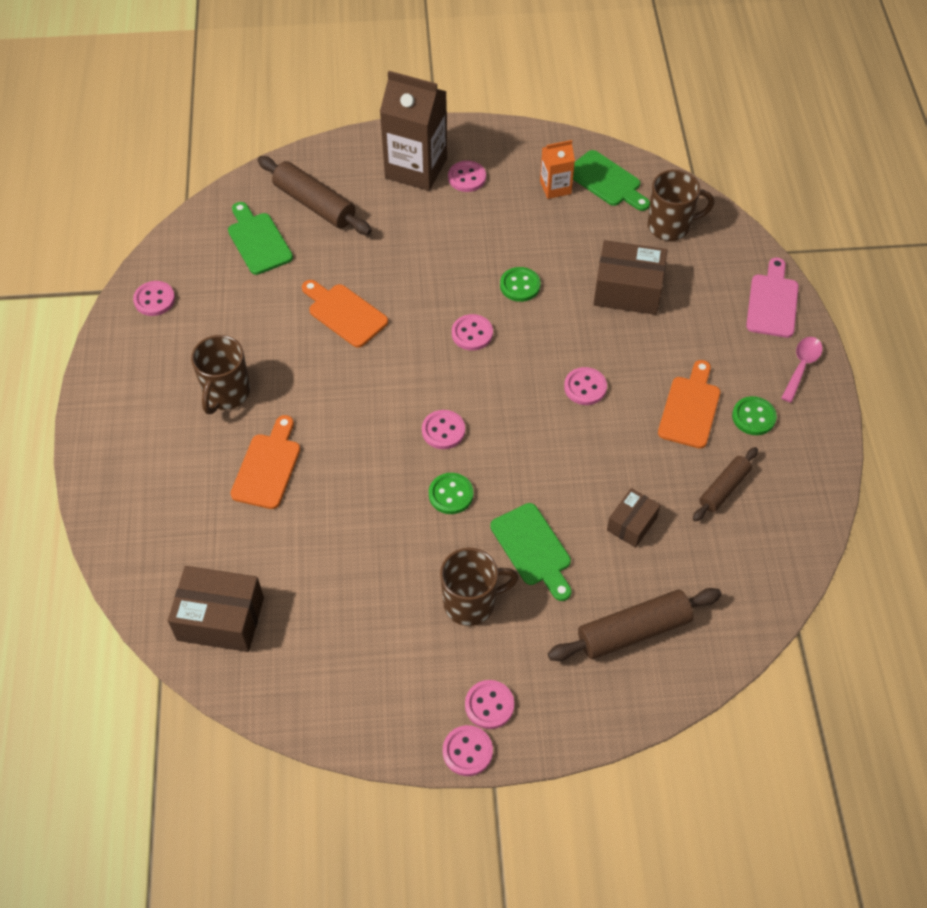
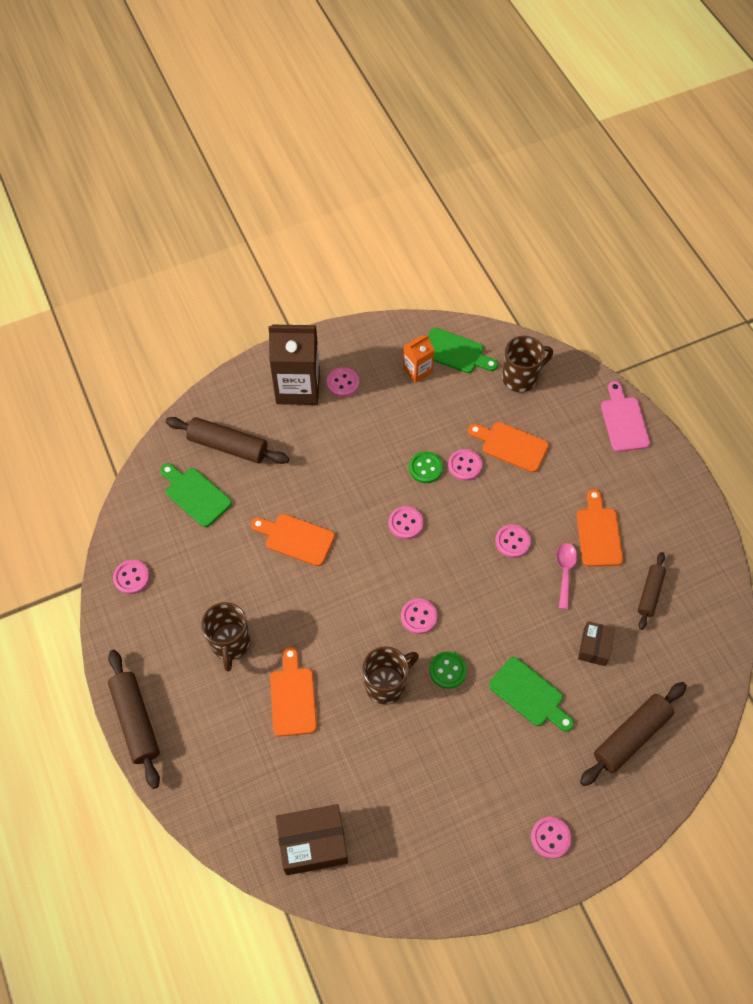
camera: 20 degrees left, 5 degrees up
brown mug [440,548,519,626] -> brown mug moved to [363,647,419,704]
pink button [443,725,493,776] -> pink button moved to [448,449,482,481]
brown box [593,240,668,315] -> orange cutting board [468,422,549,472]
green button [732,396,777,435] -> none
pink spoon [781,337,823,403] -> pink spoon moved to [556,543,577,610]
none -> brown rolling pin [108,650,160,789]

